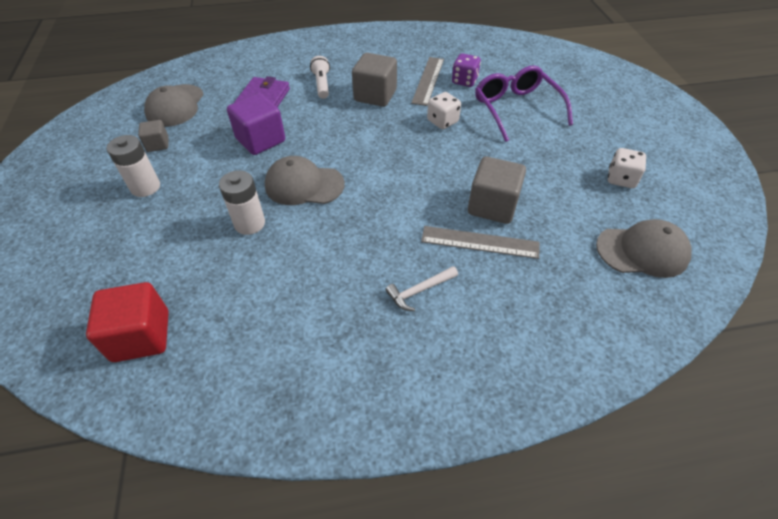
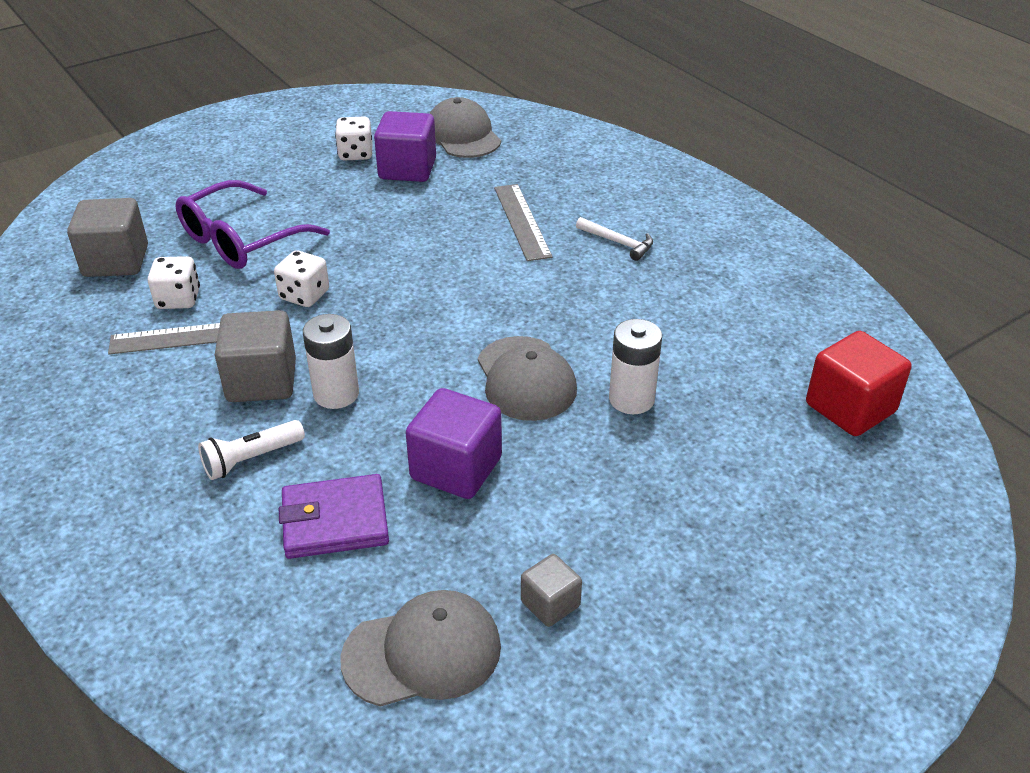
camera: 115 degrees left, 10 degrees down
white battery [107,135,160,197] -> white battery moved to [303,314,359,409]
purple dice [452,53,481,87] -> white dice [148,256,200,309]
grey cube [468,156,526,224] -> grey cube moved to [67,198,148,277]
none -> purple cube [374,111,436,182]

